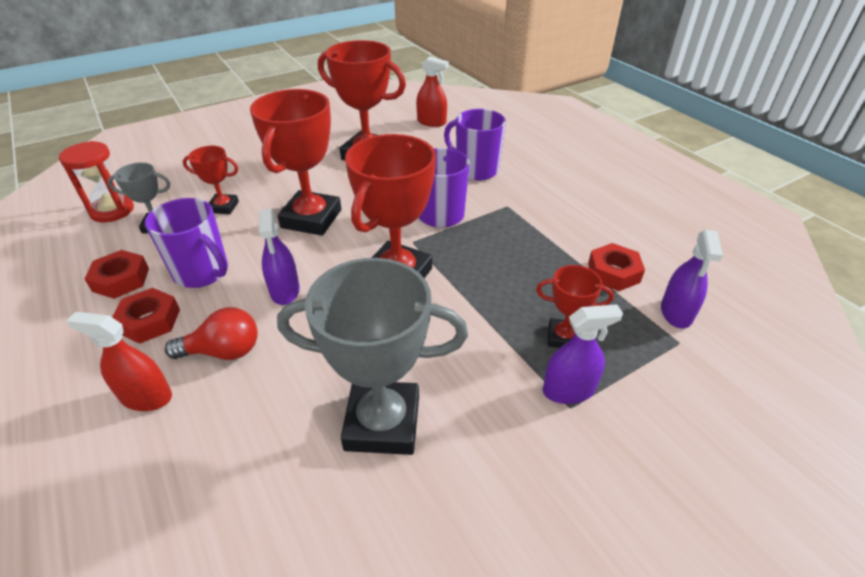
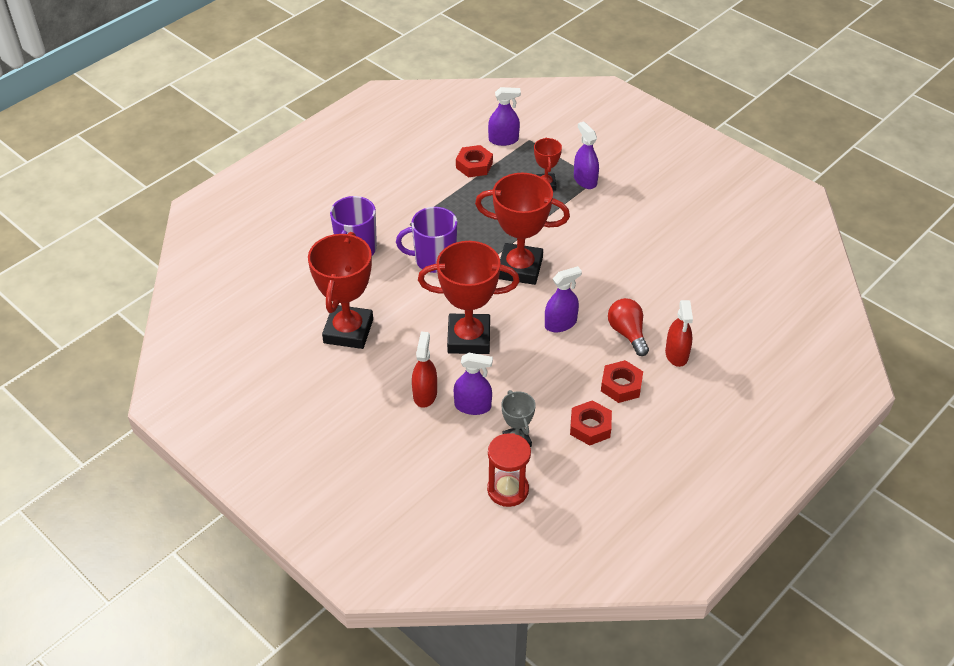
camera: 105 degrees left, 5 degrees up
purple mug [145,198,228,288] -> none
red trophy [183,146,239,214] -> purple spray bottle [454,353,493,415]
grey trophy [277,258,468,455] -> none
red spray bottle [416,56,449,127] -> red spray bottle moved to [412,332,437,408]

